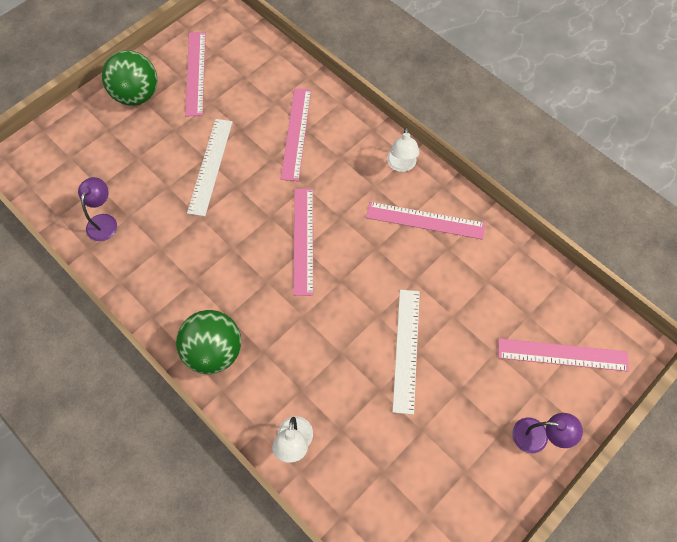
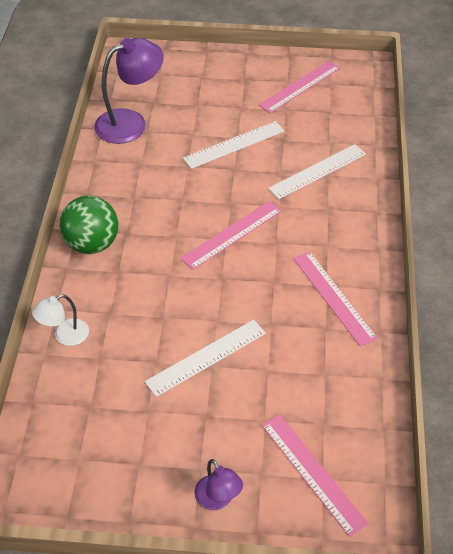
camera: 50 degrees right, 15 degrees down
purple lamp [78,177,117,241] -> purple lamp [94,38,163,144], size x1.84
green ball [102,50,157,106] -> none
pink ruler [281,88,311,181] -> white ruler [268,144,366,199]
white lamp [387,127,420,172] -> none

